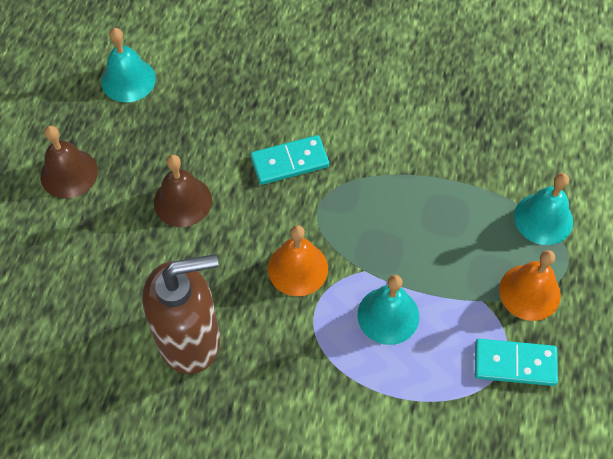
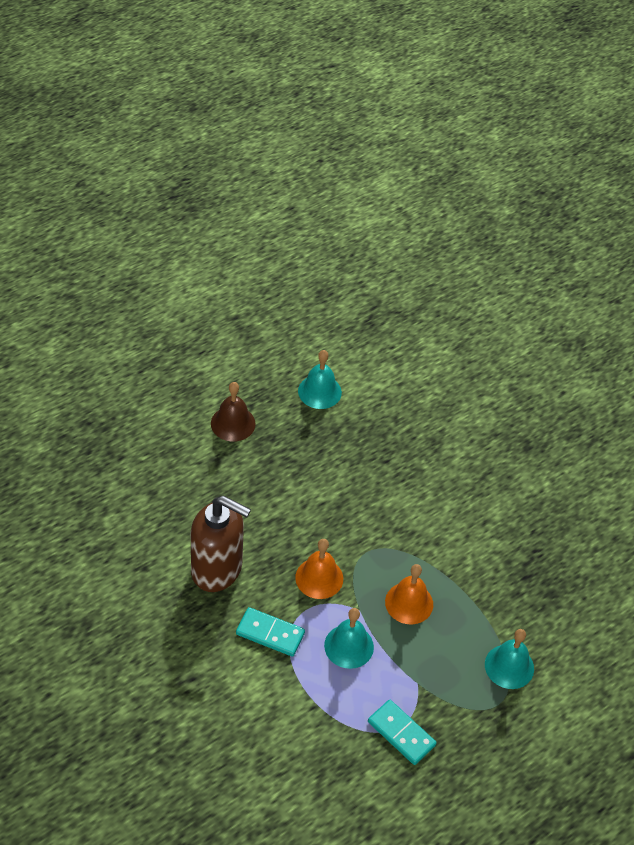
camera: 35 degrees right, 10 degrees down
brown bell [154,155,212,227] -> none
turquoise domino [250,135,329,185] -> turquoise domino moved to [236,607,305,657]
orange bell [499,250,561,321] -> orange bell moved to [385,564,433,624]

